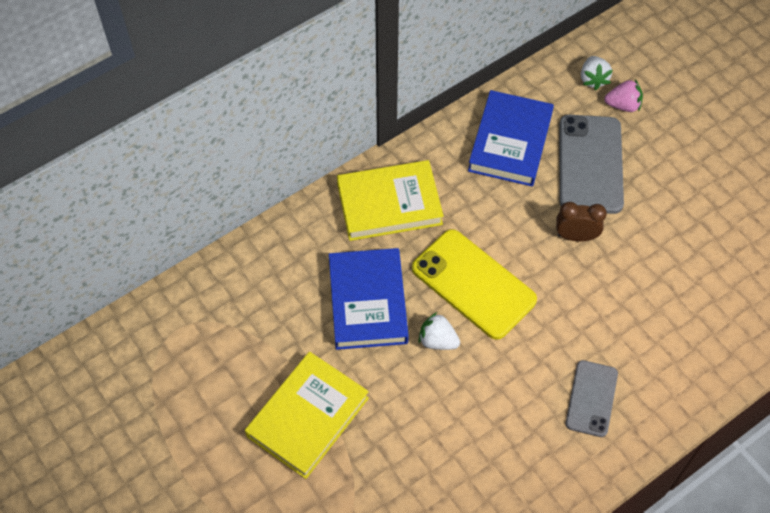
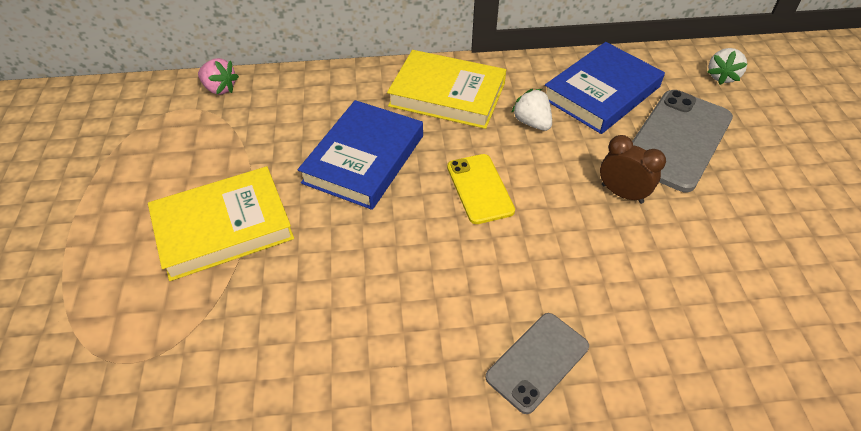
camera: 30 degrees right, 10 degrees down
yellow phone [412,229,537,340] -> yellow phone [447,154,515,224], size x0.60
white strawberry [418,312,460,350] -> white strawberry moved to [511,89,552,131]
pink strawberry [604,79,643,112] -> pink strawberry moved to [198,58,239,95]

